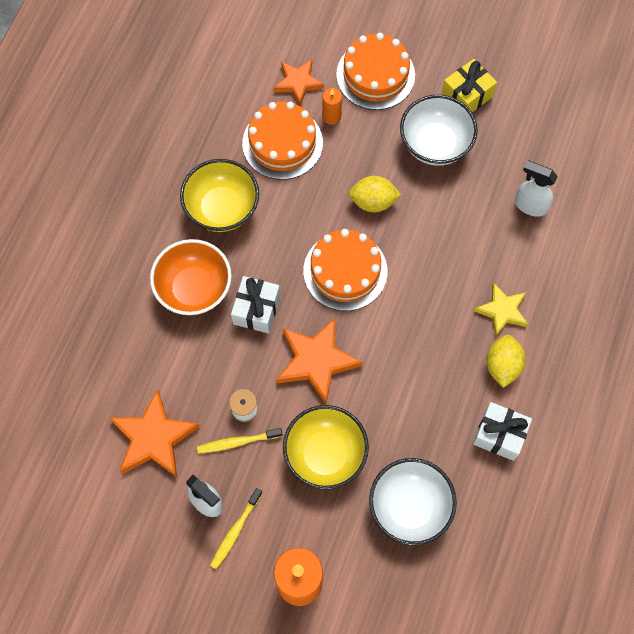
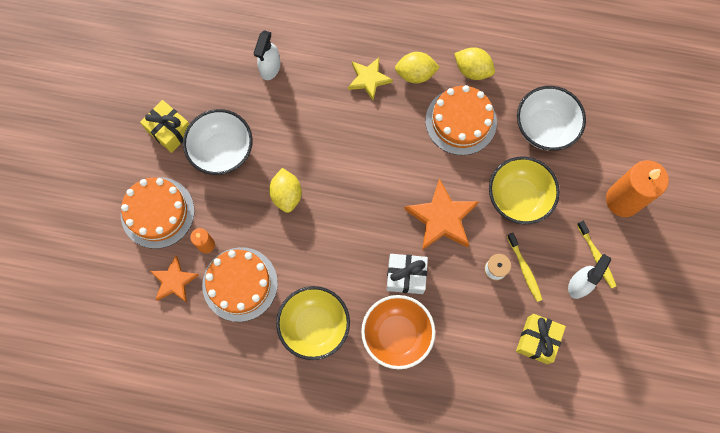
camera: 100 degrees left, 5 degrees up
orange star [110,389,200,477] -> yellow gift [516,314,566,364]
yellow toothbrush [210,488,263,569] -> yellow toothbrush turned 45 degrees clockwise [577,221,617,288]
orange cake [303,229,387,311] -> orange cake moved to [426,85,497,155]
white gift [473,402,532,461] -> yellow lemon [454,47,495,80]

